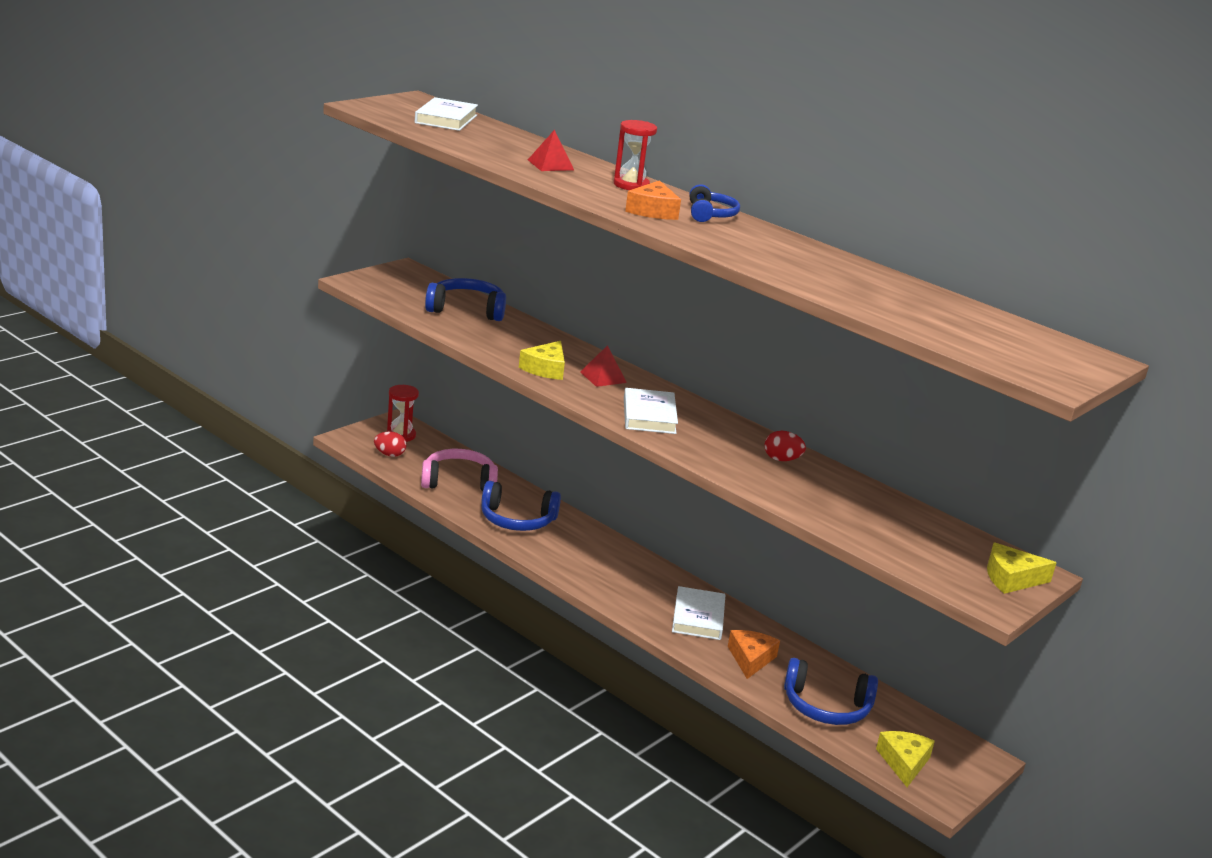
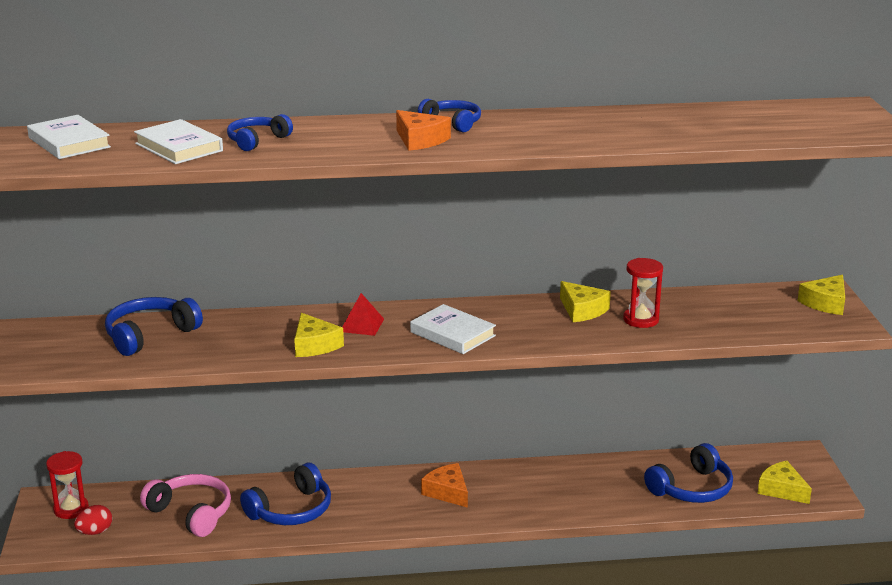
camera: 45 degrees left, 0 degrees up
pink headphones [421,449,498,492] -> pink headphones turned 90 degrees clockwise [140,474,231,537]
red pyramid [528,130,574,171] -> blue headphones [227,114,293,151]
red hourglass [613,120,657,190] -> red hourglass moved to [623,258,663,328]
white book [672,586,725,640] -> white book moved to [134,119,223,164]
orange cheese [728,630,780,679] -> orange cheese moved to [421,463,468,508]
red egg [764,431,806,461] -> yellow cheese [560,281,611,322]

